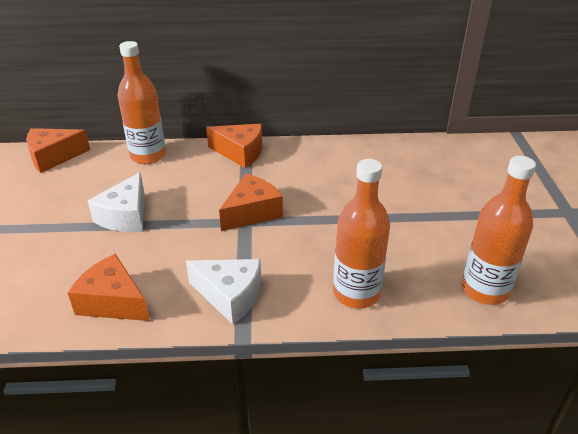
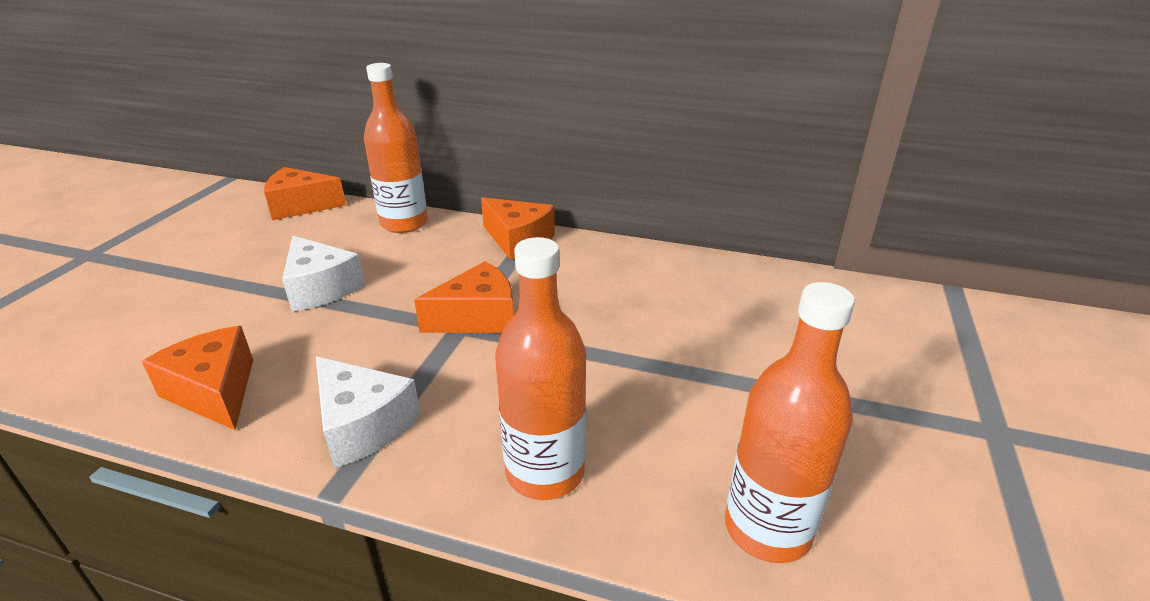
camera: 20 degrees right, 5 degrees down
white cheese [88,172,145,232] -> white cheese turned 75 degrees counterclockwise [282,236,365,312]

